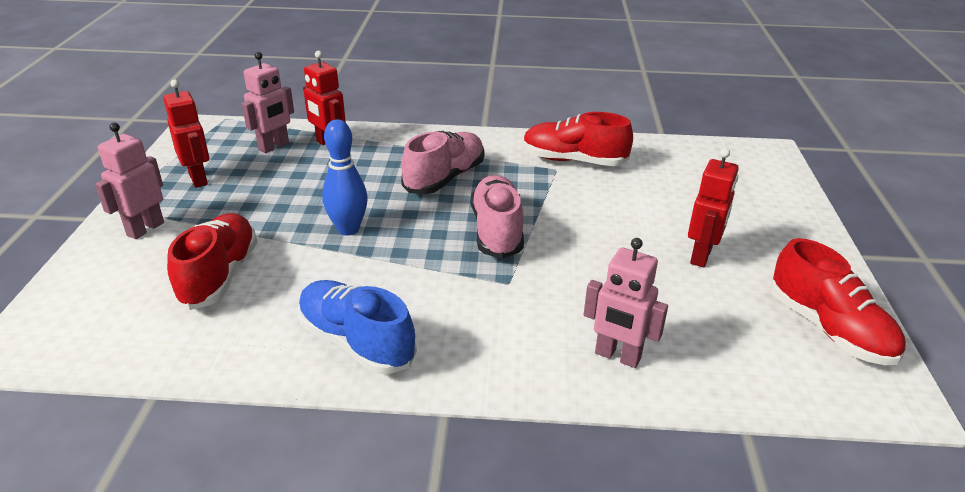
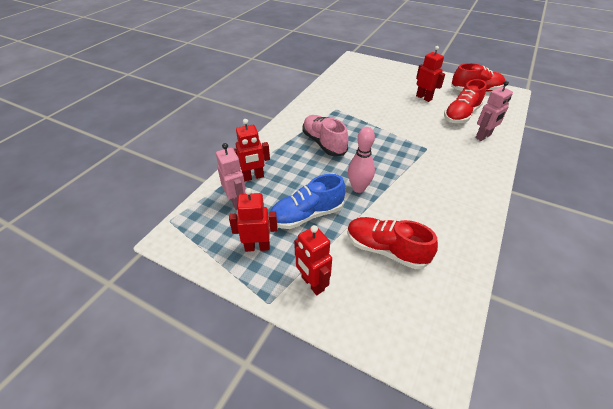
camera: 65 degrees left, 10 degrees up
pink robot [95,123,164,239] -> red robot [294,225,332,295]
blue shoe [298,280,417,375] -> blue shoe moved to [270,174,346,229]
blue bowling pin [322,119,368,235] -> pink bowling pin [348,127,375,193]
pink shoe [471,175,524,259] -> none
red shoe [523,112,633,166] -> red shoe moved to [444,79,487,123]

